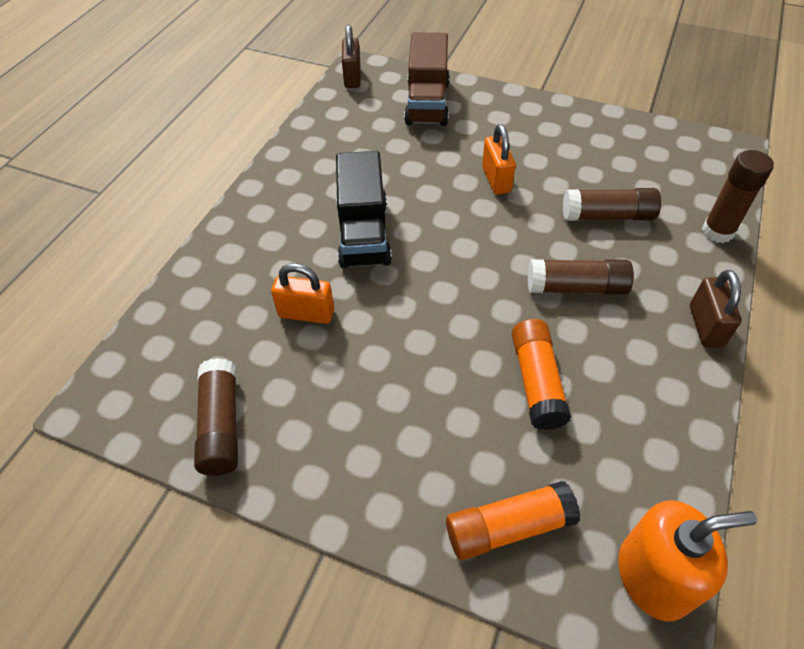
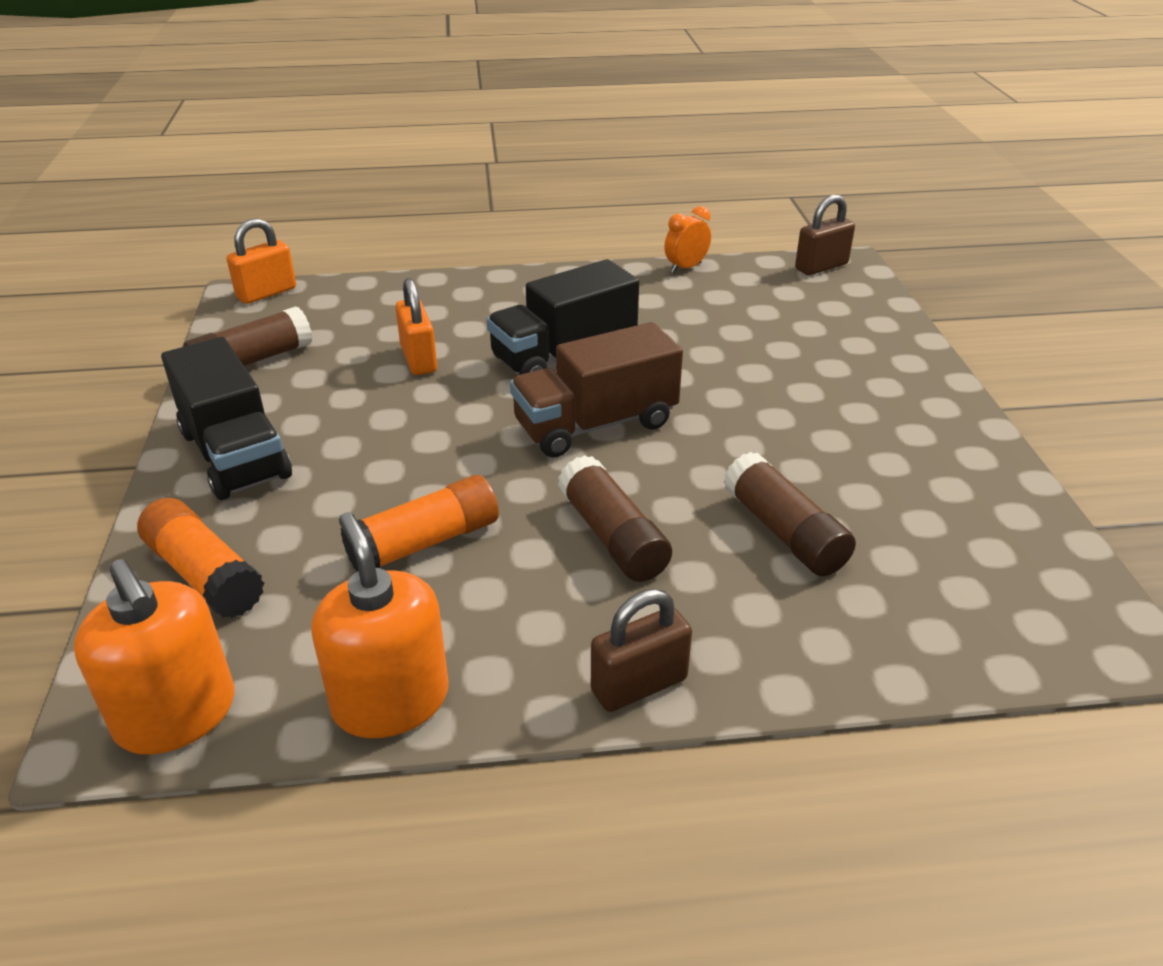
camera: 60 degrees right, 15 degrees down
brown truck [404,32,450,126] -> brown truck moved to [510,322,683,457]
orange padlock [482,124,516,195] -> orange padlock moved to [227,218,296,304]
brown glue stick [702,150,774,243] -> none
none -> black truck [161,337,292,500]
none -> orange soap dispenser [311,512,449,738]
none -> orange clock [664,206,711,273]

